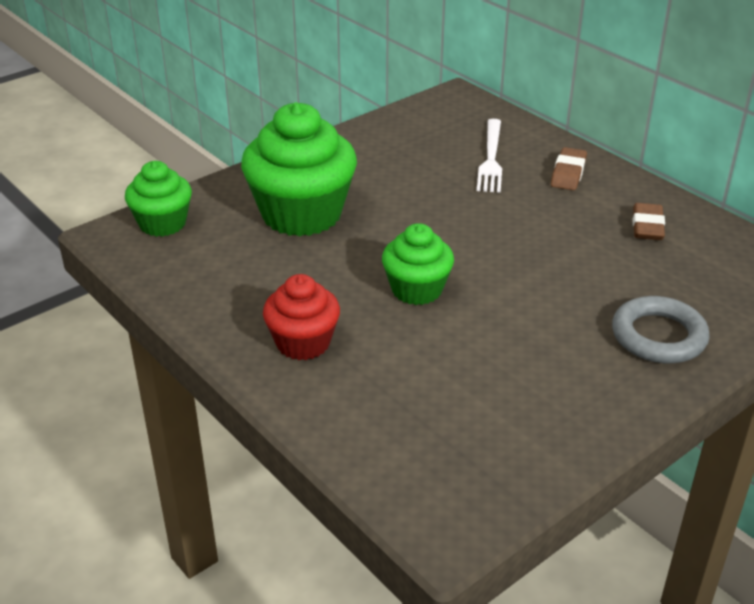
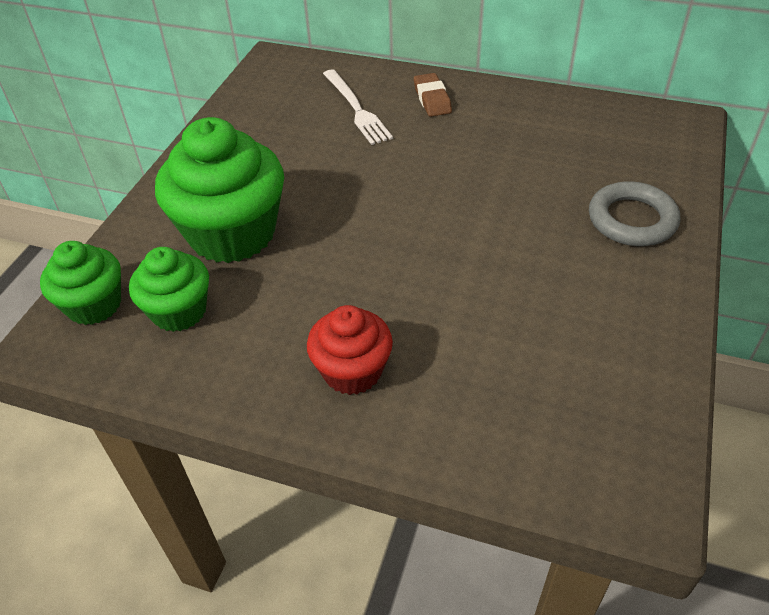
camera: 30 degrees left, 10 degrees up
green cupcake [382,223,454,305] -> green cupcake moved to [129,247,209,332]
brown eraser [632,203,665,240] -> none

